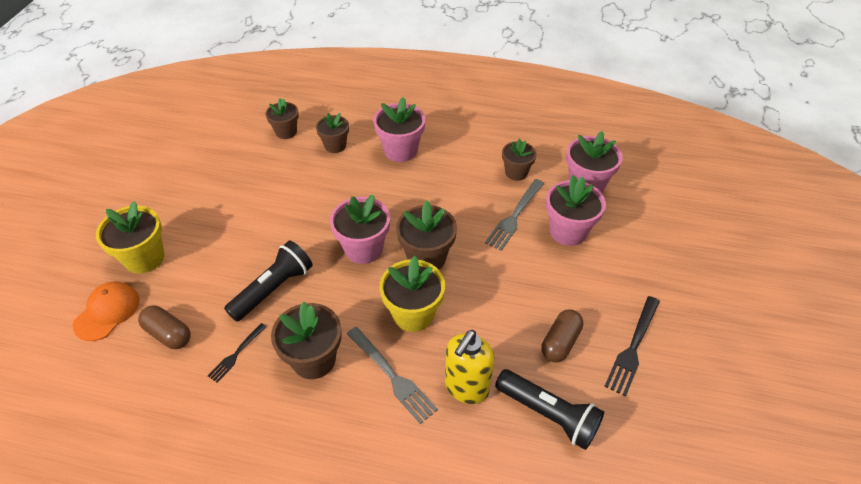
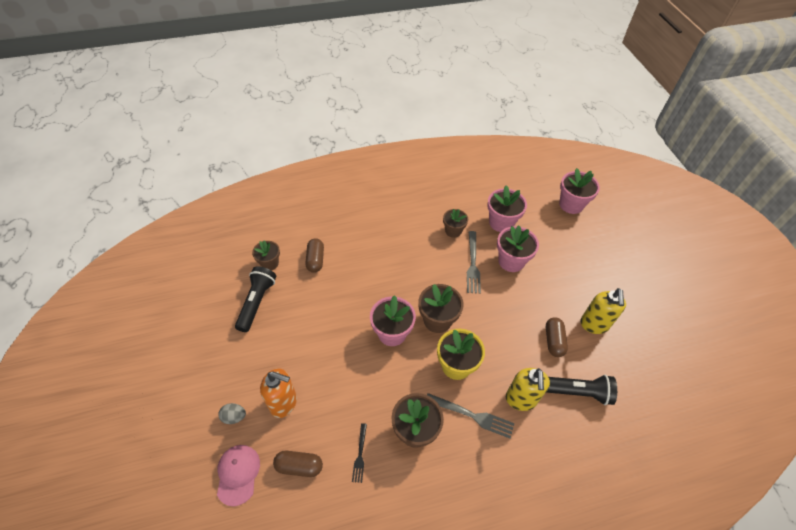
camera: 30 degrees left, 5 degrees up
orange cap [73,282,140,341] -> pink cap [217,445,260,506]
yellow flower pot [96,201,165,274] -> grey egg [218,403,246,424]
black flashlight [224,241,313,322] -> black flashlight moved to [235,266,276,332]
brown flower pot [316,113,349,153] -> brown capsule [306,238,324,273]
pink flower pot [373,97,426,162] -> pink flower pot moved to [559,168,600,214]
black fork [604,296,660,397] -> yellow soap dispenser [580,288,626,334]
none -> orange soap dispenser [260,368,297,418]

